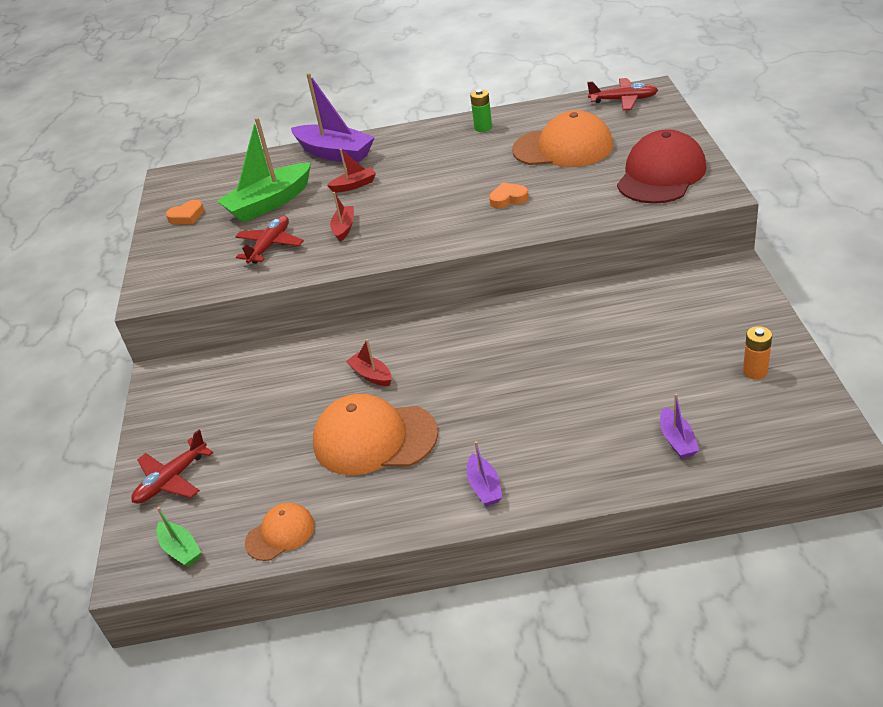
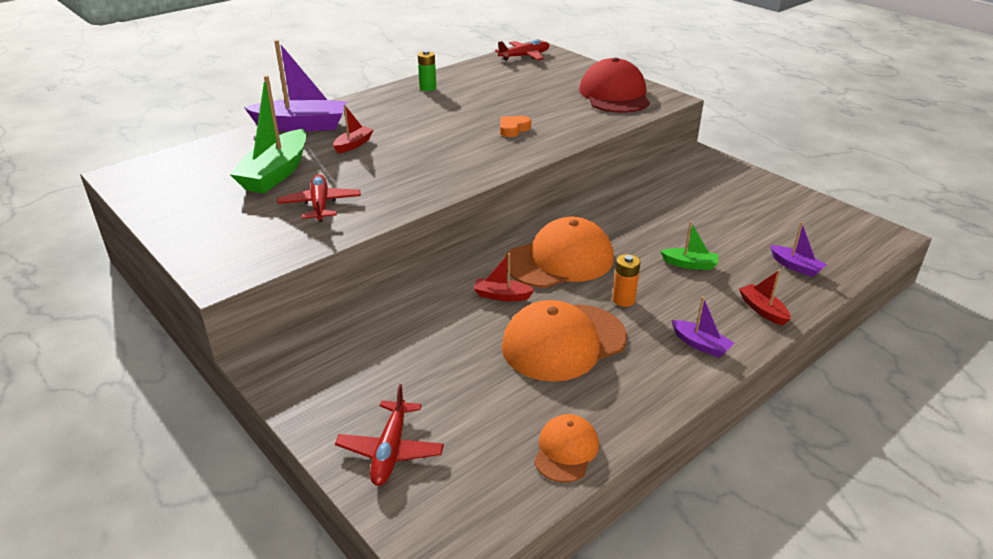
camera: 40 degrees left, 5 degrees down
green boat [157,507,201,567] -> green boat moved to [660,221,718,270]
orange heart [166,200,204,224] -> none
red boat [330,192,354,242] -> red boat moved to [739,270,790,326]
orange cap [512,110,613,167] -> orange cap moved to [505,217,614,288]
orange battery [743,326,772,380] -> orange battery moved to [612,254,641,307]

